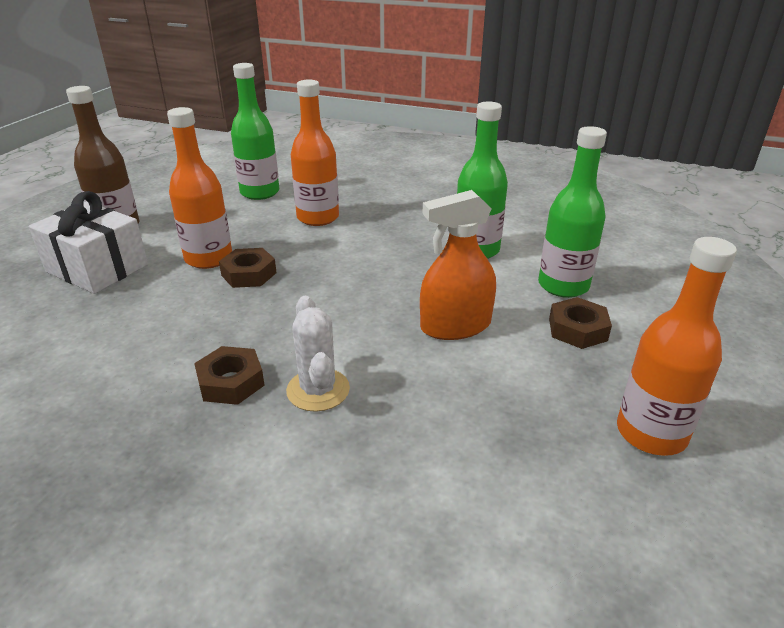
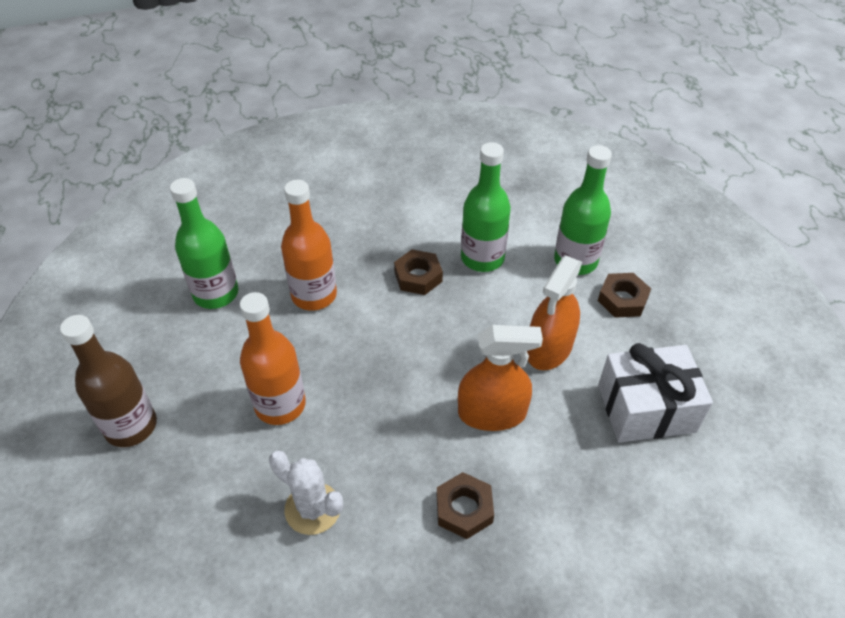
camera: 40 degrees left, 15 degrees up
white gift [29,191,148,294] -> white gift moved to [598,343,713,443]
brown nut [219,248,277,288] -> brown nut moved to [394,249,443,295]
white cactus [286,296,350,412] -> white cactus moved to [269,450,343,535]
orange bottle [617,237,737,456] -> none
none -> orange spray bottle [458,325,543,431]

